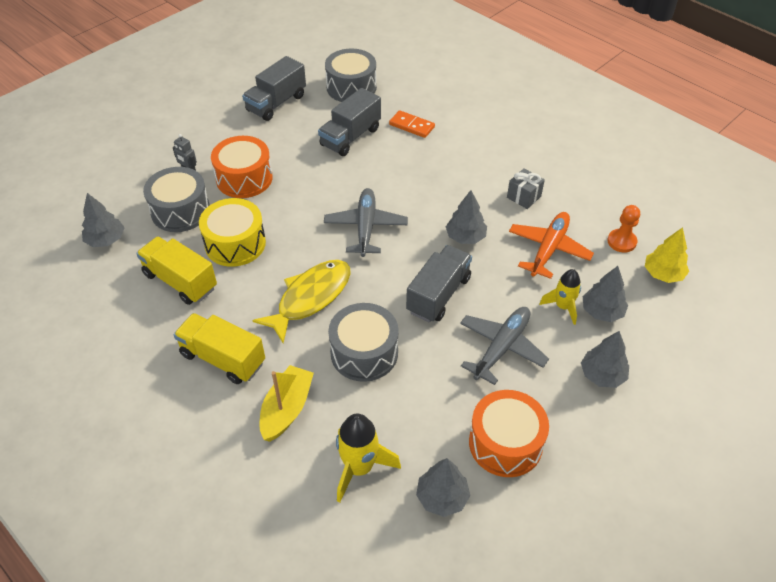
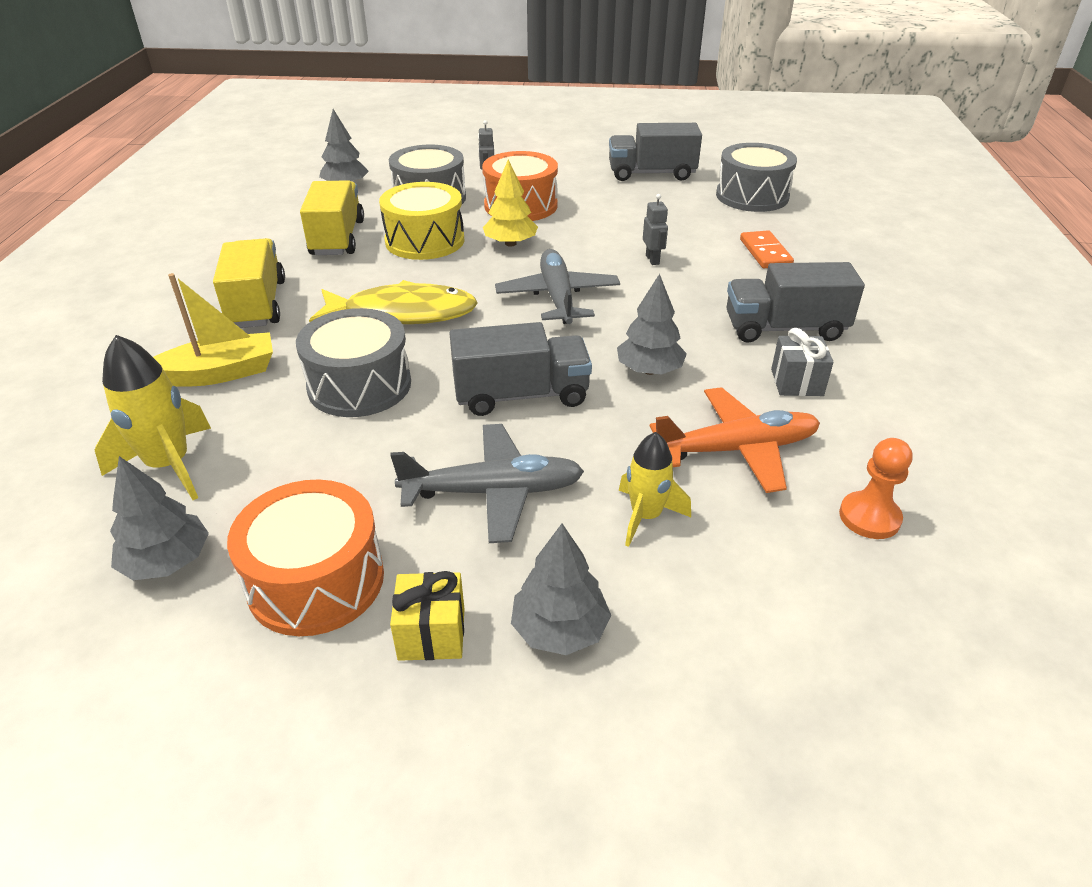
camera: 50 degrees right, 10 degrees down
grey truck [318,88,381,156] -> grey truck moved to [726,262,865,343]
grey plane [324,188,408,257] -> grey plane turned 60 degrees counterclockwise [495,249,620,324]
grey tree [583,266,628,322] -> none
yellow tree [645,227,689,283] -> yellow tree moved to [483,160,538,247]
none -> yellow gift [390,571,464,661]
none -> grey robot [643,194,668,265]

